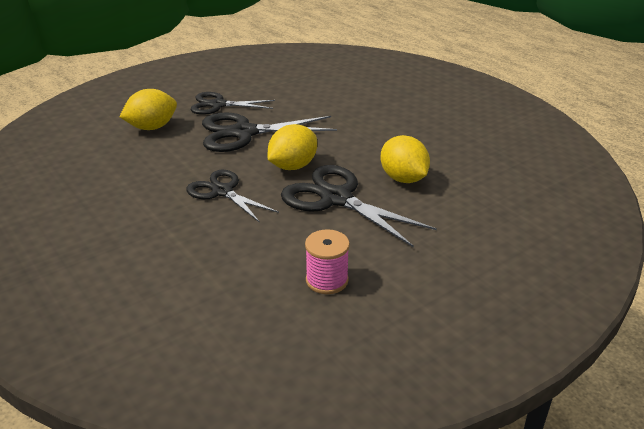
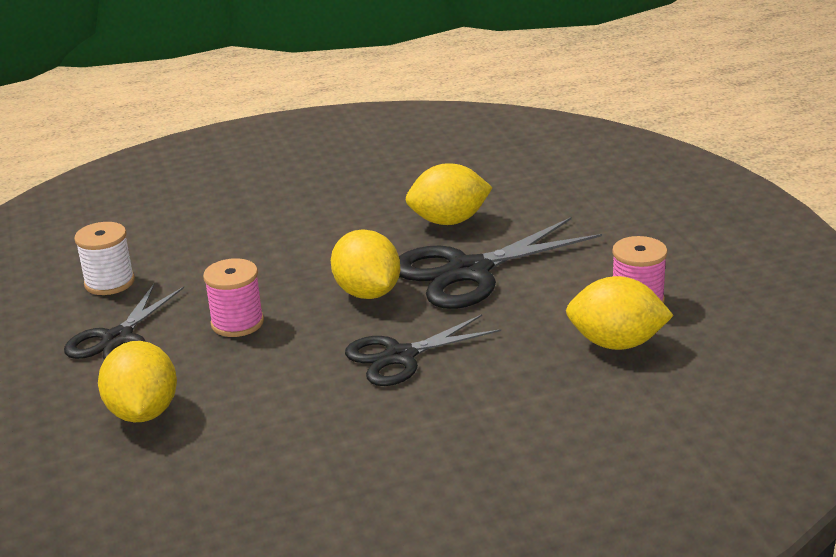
camera: 70 degrees left, 5 degrees down
black scissors [202,112,337,152] -> pink spool [203,258,264,337]
none -> white spool [74,222,135,295]
none -> yellow lemon [566,276,674,350]

